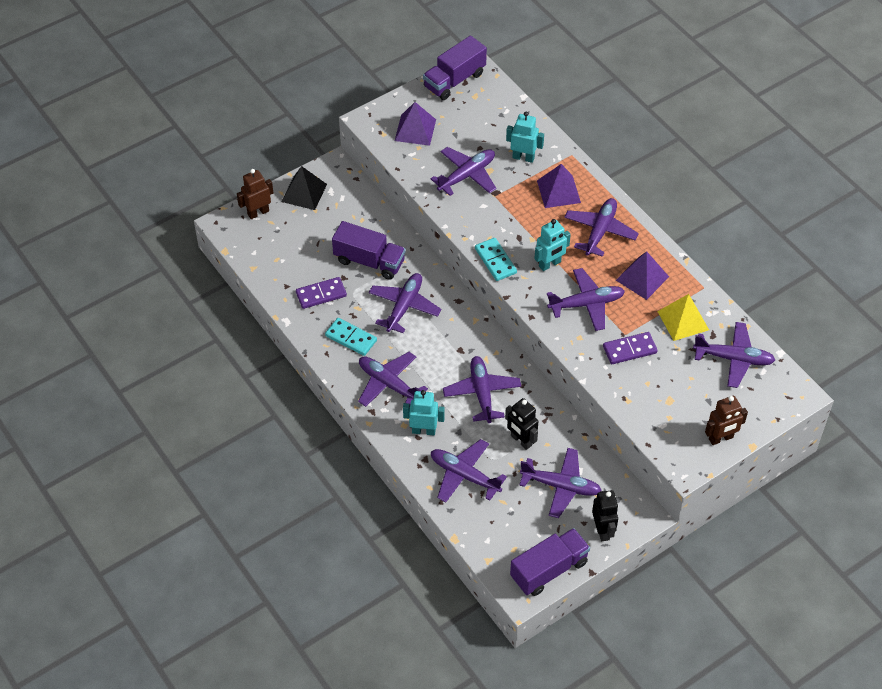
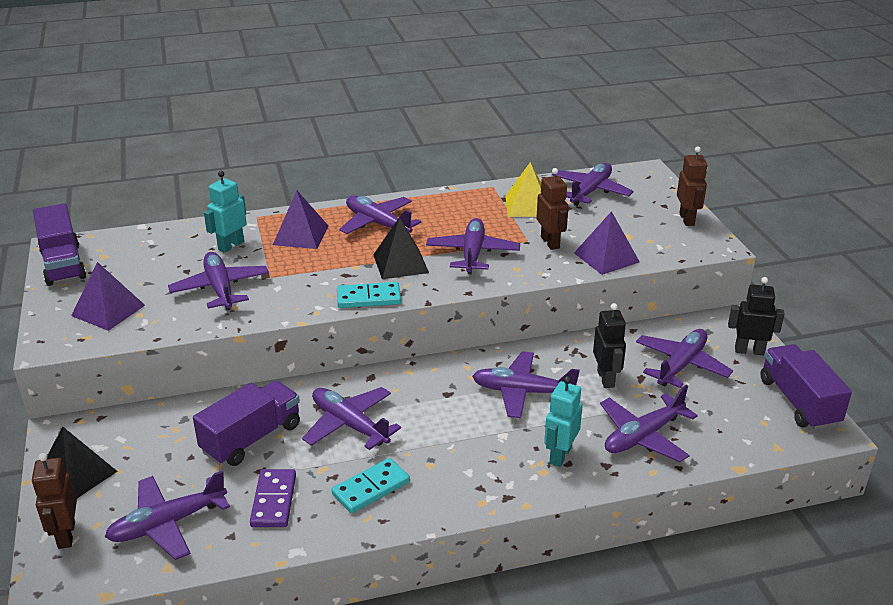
camera: 70 degrees left, 20 degrees down
purple plane [358,352,428,407] -> purple plane moved to [105,470,230,560]
black robot [505,398,538,450] -> black robot turned 75 degrees counterclockwise [593,303,626,388]
turquoise robot [534,219,571,271] -> black pyramid [373,217,429,279]
purple domino [603,332,658,364] -> brown robot [536,168,569,250]
purple pyramid [616,251,669,300] -> purple pyramid moved to [574,211,640,275]

